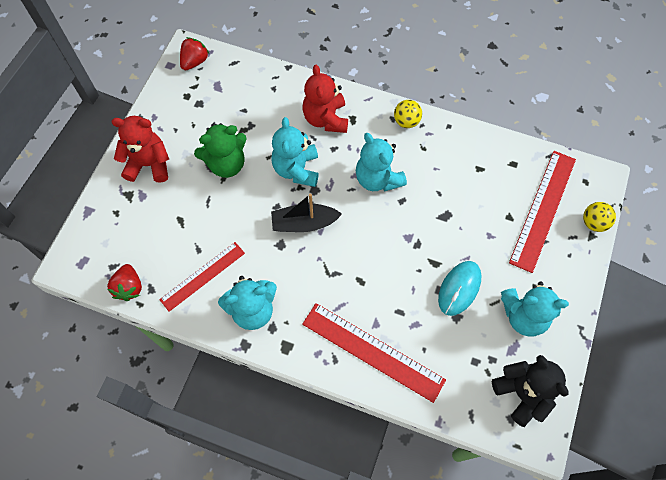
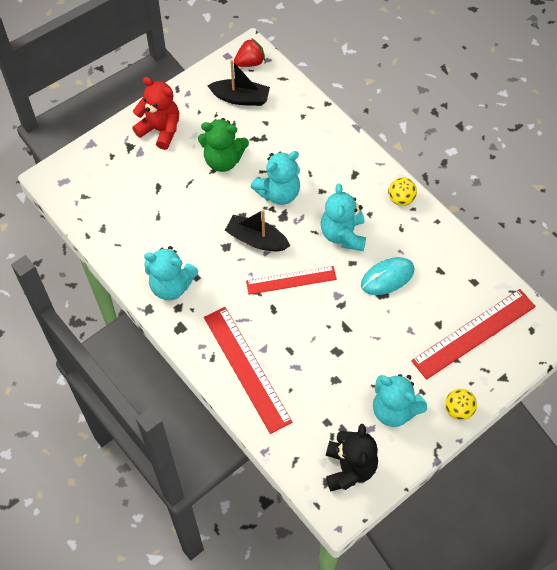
camera: 30 degrees right, 5 degrees down
red strawberry [107,264,142,301] -> none
red ruler [159,242,245,312] -> red ruler moved to [246,266,337,295]
turquoise teddy bear [271,117,319,187] -> turquoise teddy bear turned 150 degrees counterclockwise [251,151,300,205]
red teddy bear [303,65,348,133] -> none
turquoise mouse [438,261,482,316] -> turquoise mouse moved to [361,257,414,295]
yellow ball [583,202,616,232] -> yellow ball moved to [445,389,477,420]
none -> black boat [208,60,270,106]

